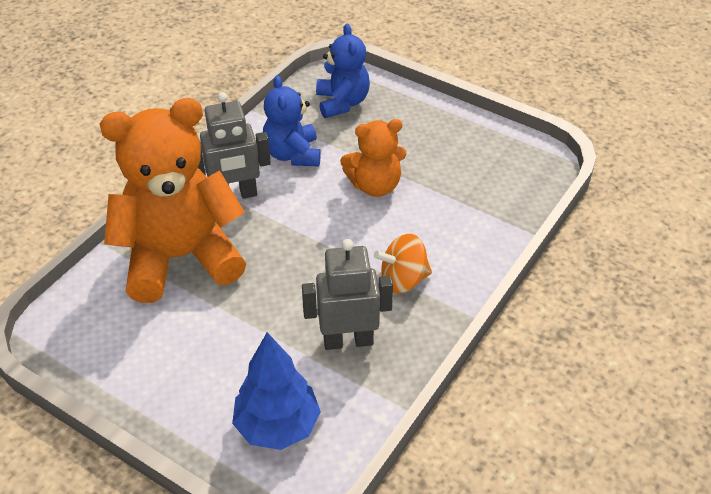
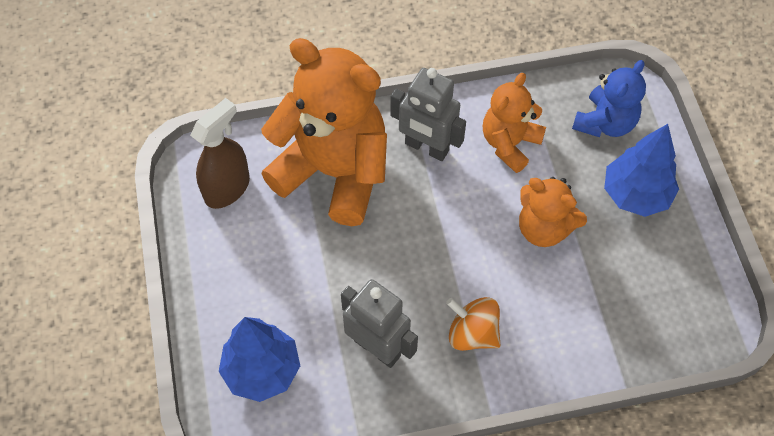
camera: 45 degrees right, 15 degrees up
blue teddy bear [263,75,321,166] -> orange teddy bear [483,73,546,173]
none -> brown spray bottle [190,98,250,209]
none -> blue tree [604,124,679,217]

